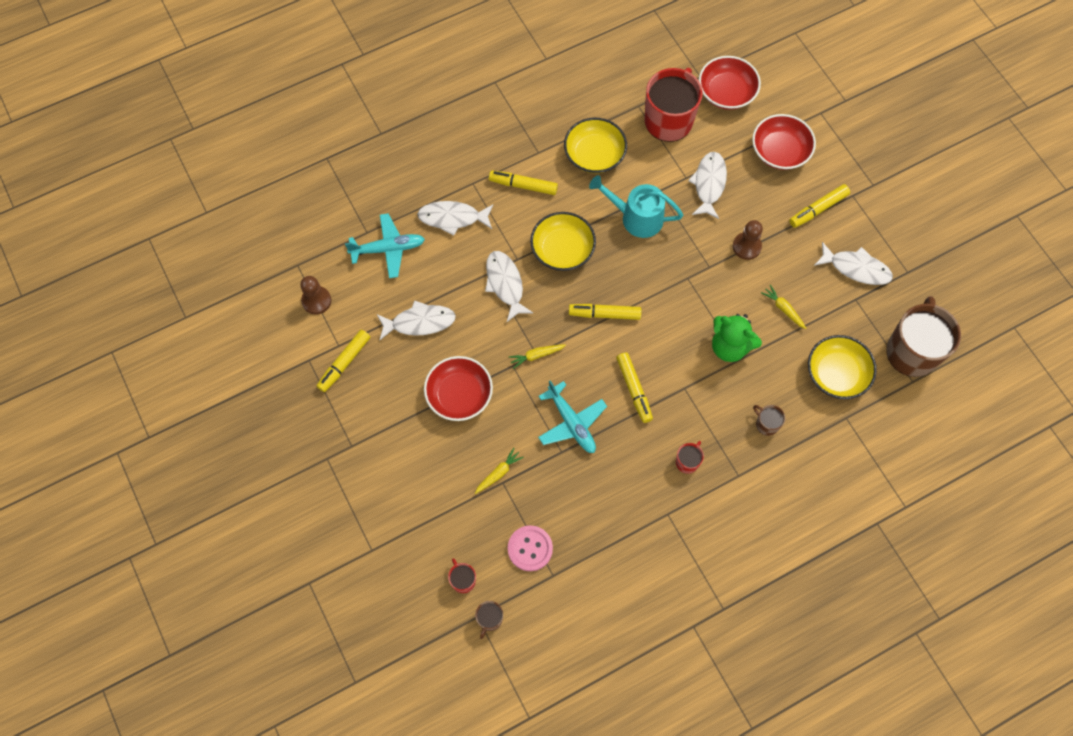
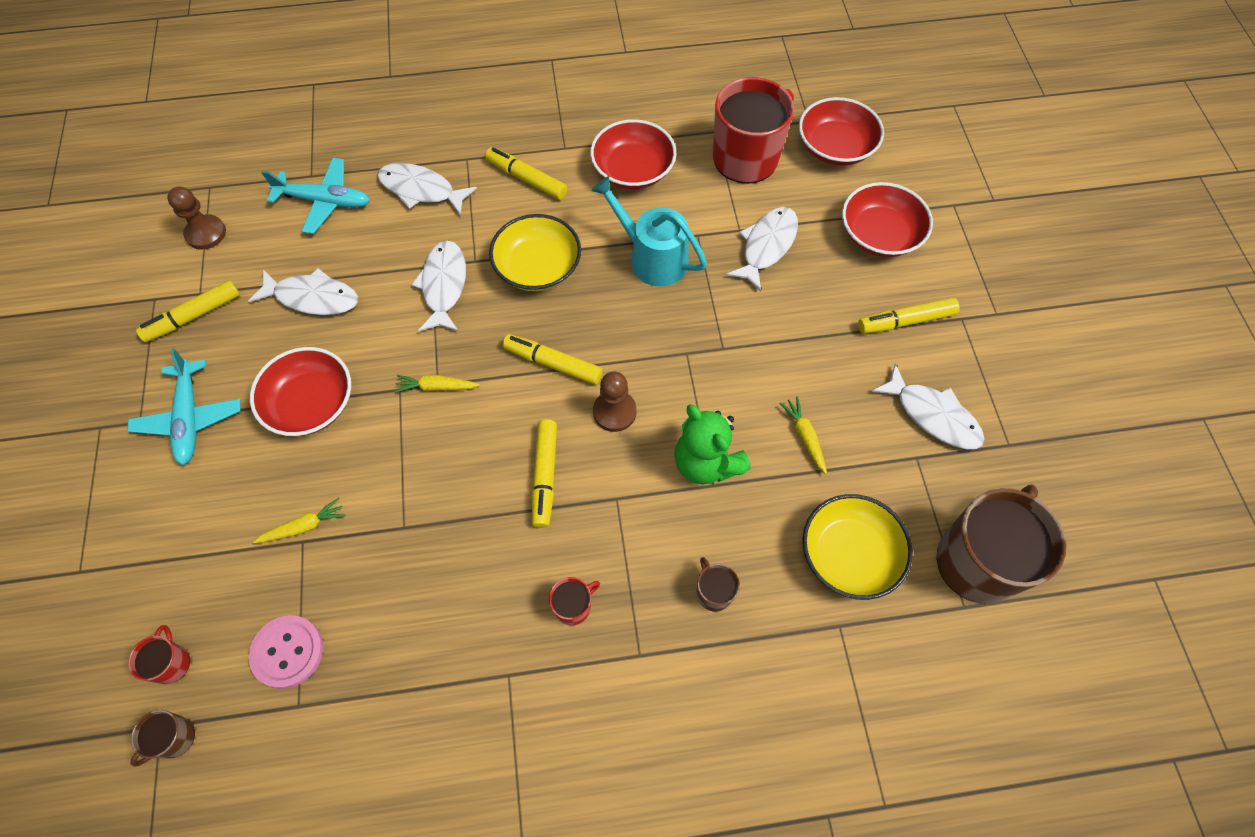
camera: 20 degrees right, 5 degrees down
turquoise plane [538,380,607,453] -> turquoise plane moved to [127,348,241,465]
yellow bowl [564,118,627,173] -> red bowl [590,119,676,189]
brown pawn [733,220,763,260] -> brown pawn moved to [593,371,636,432]

